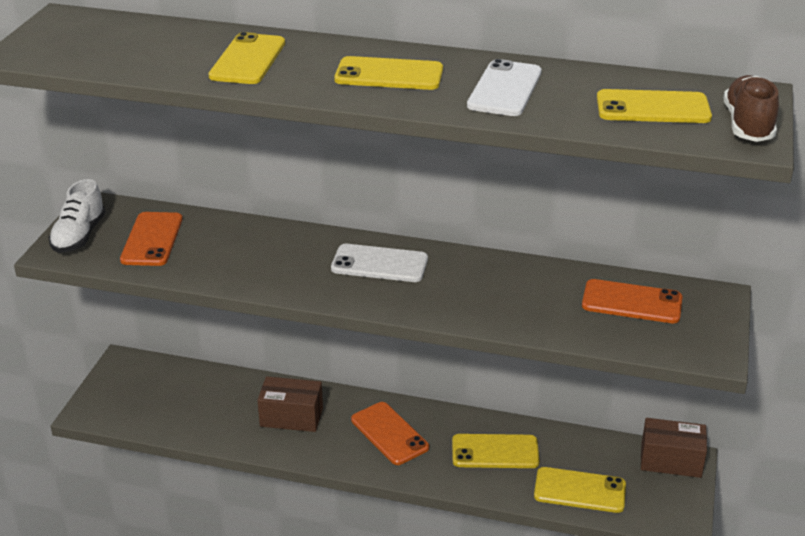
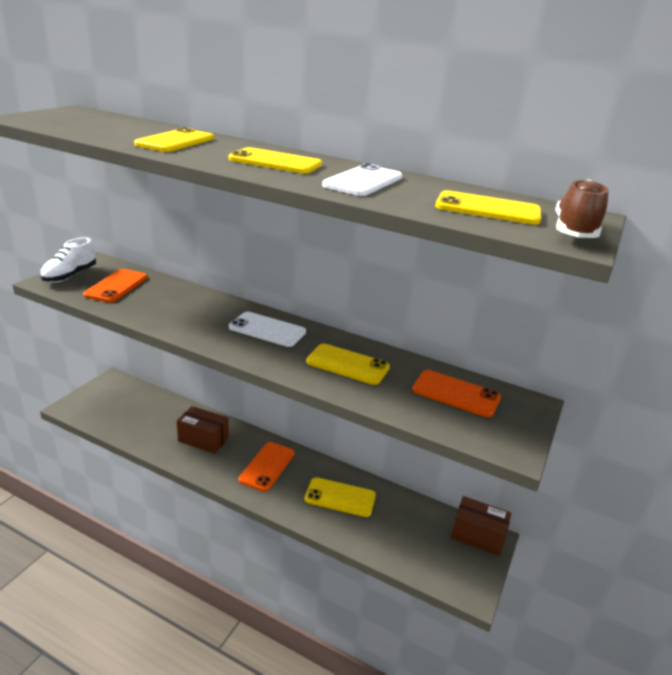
camera: 10 degrees right, 5 degrees down
orange phone [351,402,429,465] -> orange phone turned 45 degrees clockwise [239,442,295,492]
yellow phone [534,467,626,513] -> yellow phone moved to [306,344,390,385]

